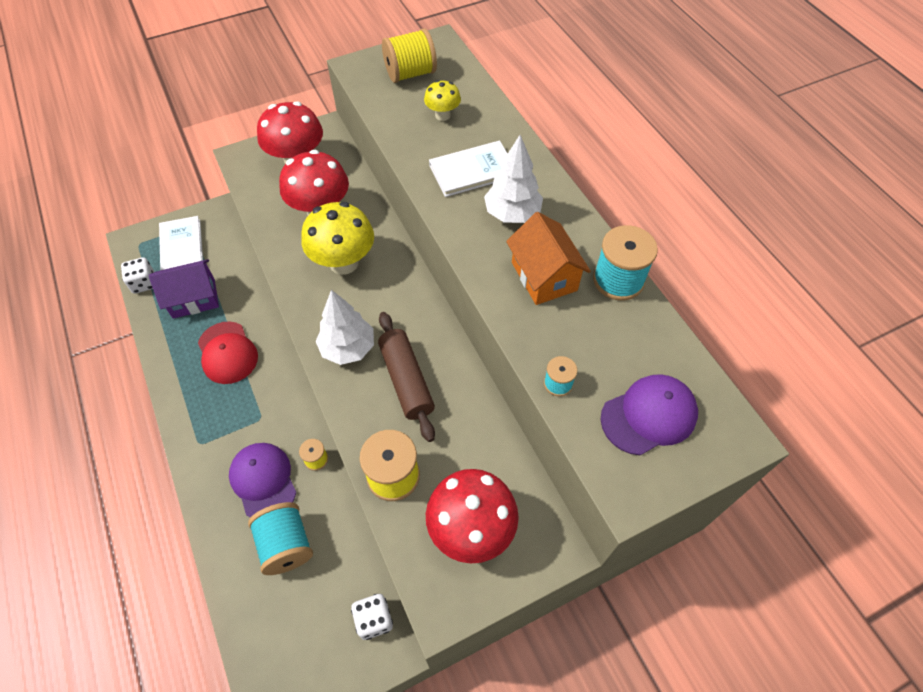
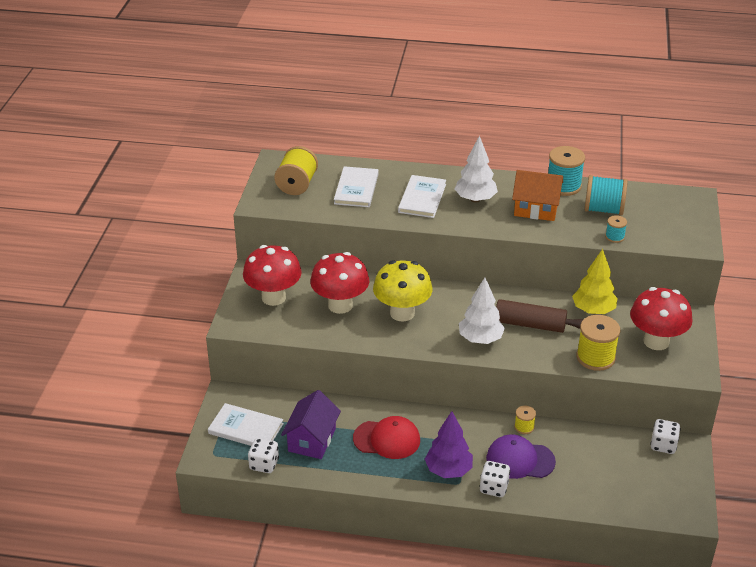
camera: 55 degrees left, 20 degrees down
turquoise spool [248,502,313,575] -> turquoise spool moved to [584,175,628,215]
yellow mushroom [424,80,461,121] -> white book [334,166,379,207]
purple cap [601,374,698,455] -> none
none -> purple tree [425,411,473,478]
none -> white dice [479,461,510,497]
none -> yellow tree [572,249,618,314]

